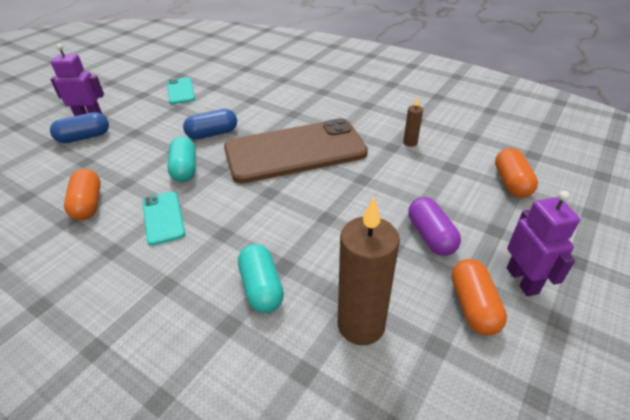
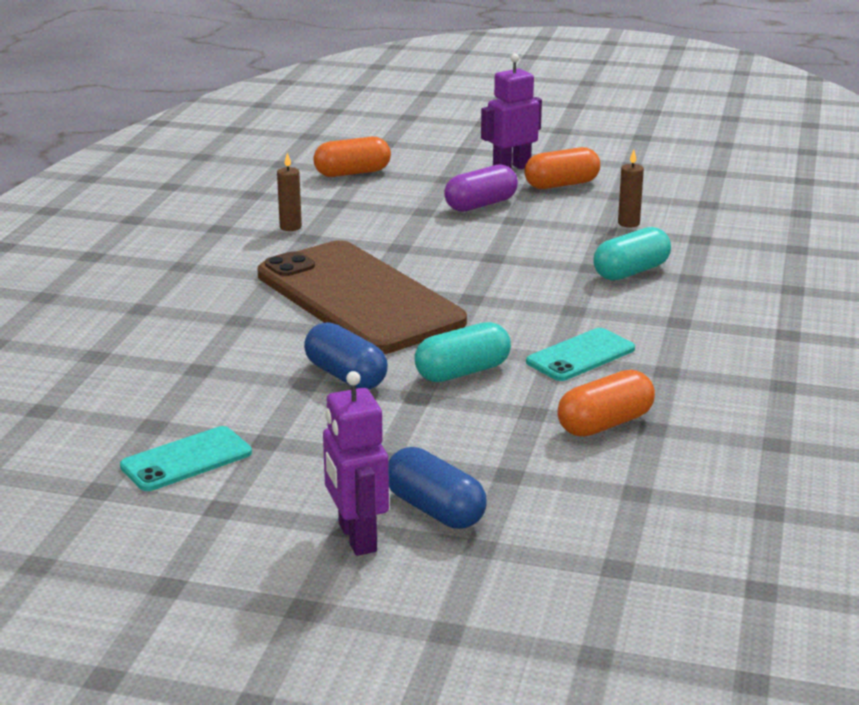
camera: 110 degrees left, 15 degrees down
brown candle [338,197,400,345] -> brown candle [618,150,644,228], size x0.46

